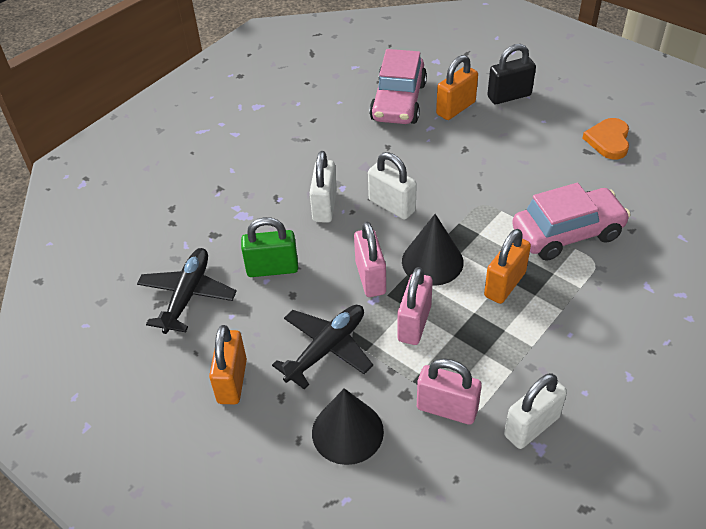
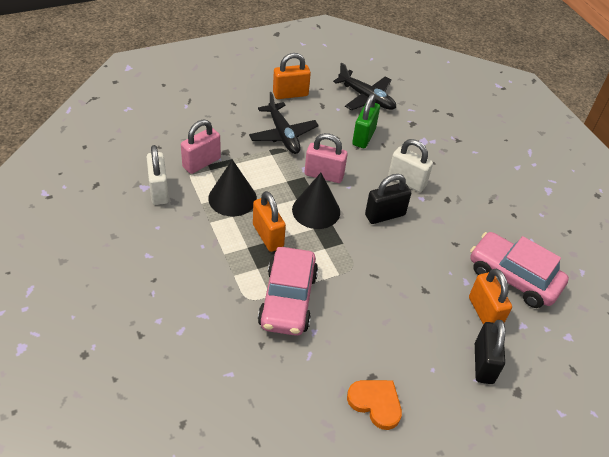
camera: 110 degrees right, 0 degrees up
orange padlock [209,325,247,404] -> orange padlock turned 45 degrees counterclockwise [273,53,311,99]
black cone [312,388,384,465] -> black cone moved to [208,159,257,216]
white padlock [368,152,417,220] -> black padlock [365,174,411,224]
pink padlock [397,267,433,345] -> none

